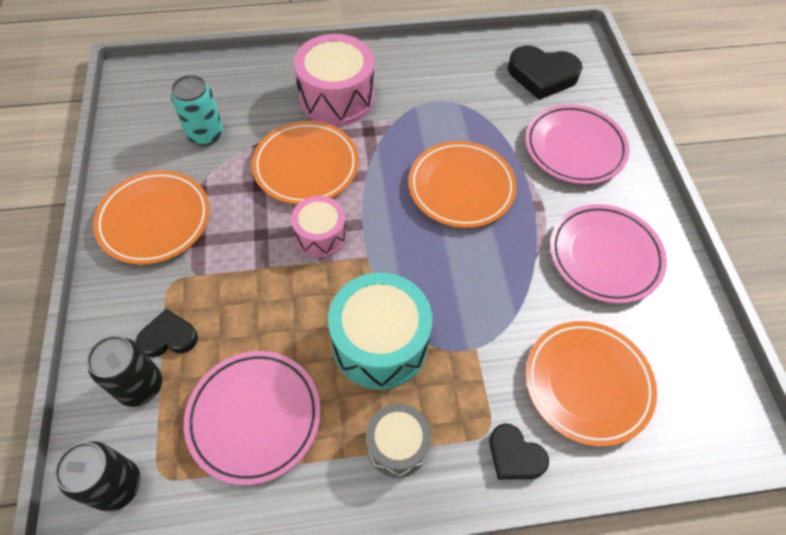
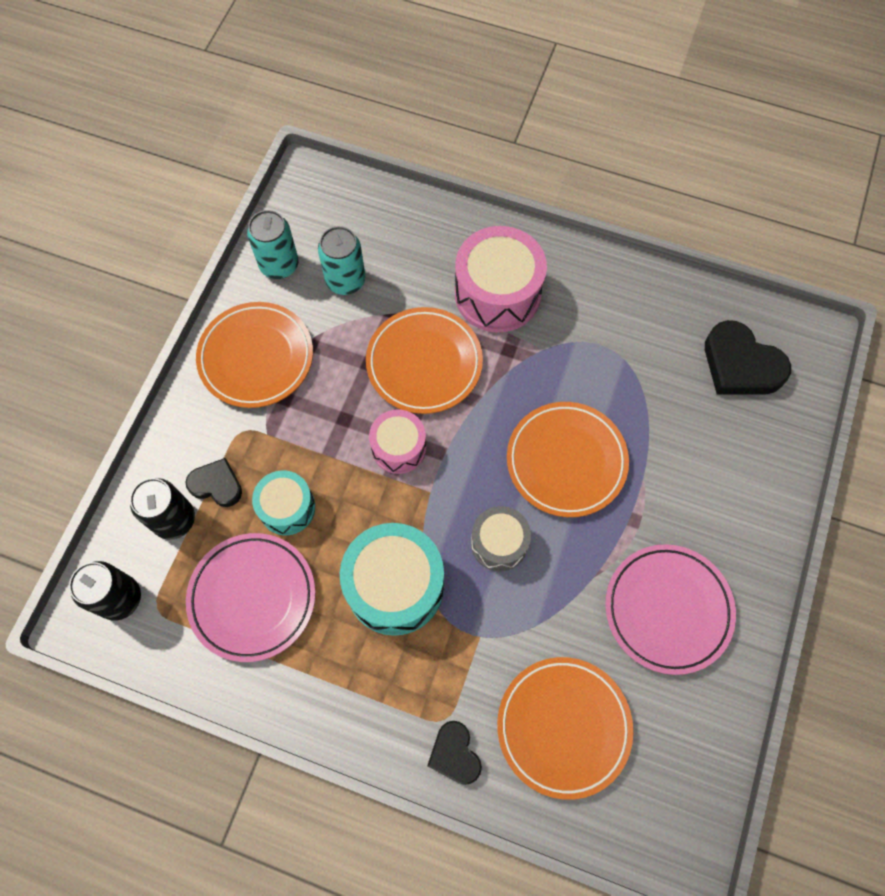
camera: 30 degrees right, 10 degrees up
grey drum [366,403,431,478] -> grey drum moved to [471,506,531,571]
pink plate [525,104,630,184] -> none
none -> turquoise can [247,210,299,279]
none -> turquoise drum [252,470,315,535]

